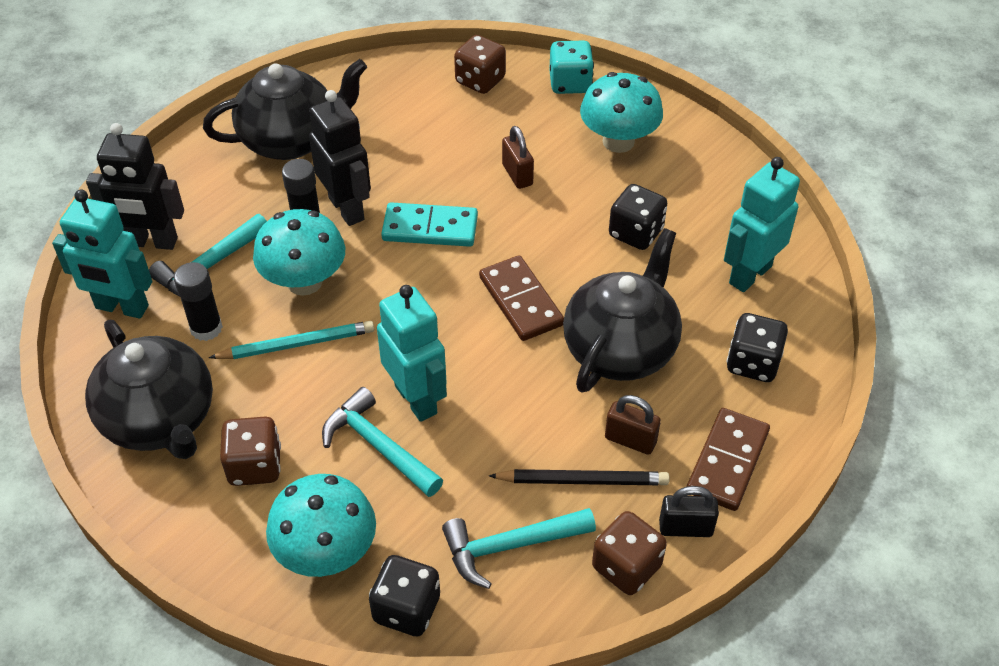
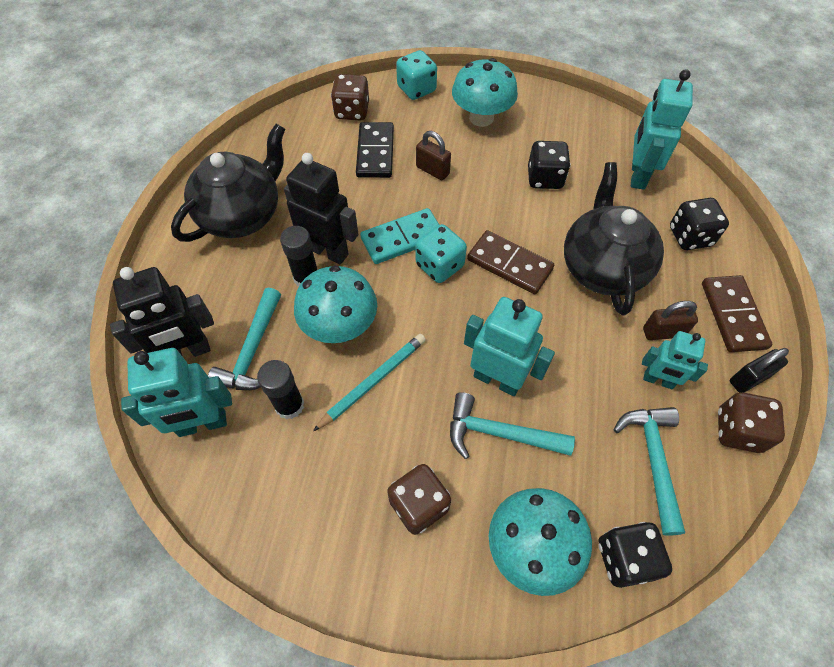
camera: 30 degrees left, 10 degrees up
black teapot [85,320,213,459] -> none
turquoise hammer [442,508,596,589] -> turquoise hammer turned 135 degrees clockwise [613,407,685,536]
black pencil [489,469,670,485] -> turquoise robot [642,331,708,389]
none -> black domino [356,122,394,178]
none -> turquoise dice [416,224,467,283]

